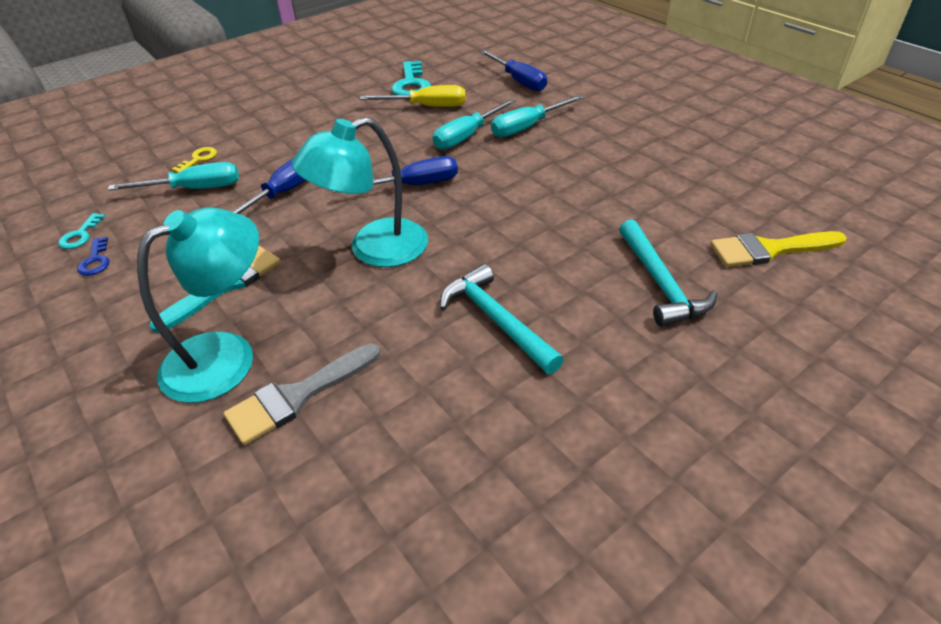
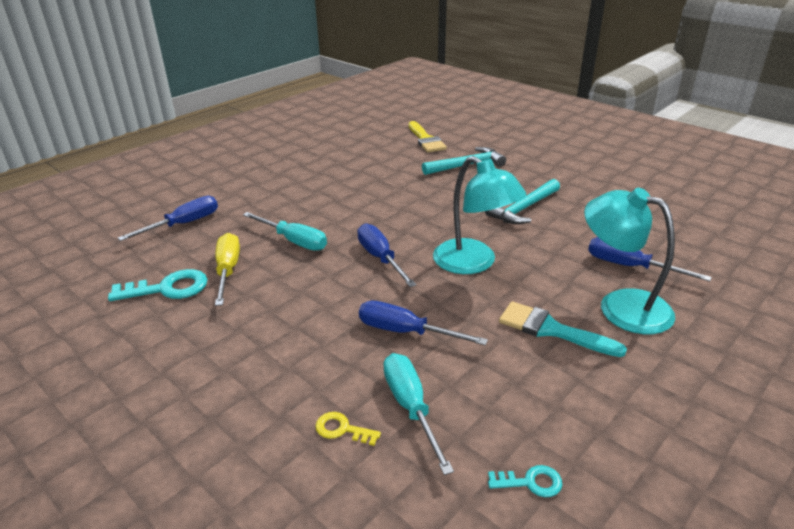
camera: 100 degrees left, 10 degrees down
blue key [77,237,109,276] -> none
grey brush [224,343,380,445] -> blue screwdriver [588,237,712,282]
turquoise screwdriver [491,95,584,137] -> none

